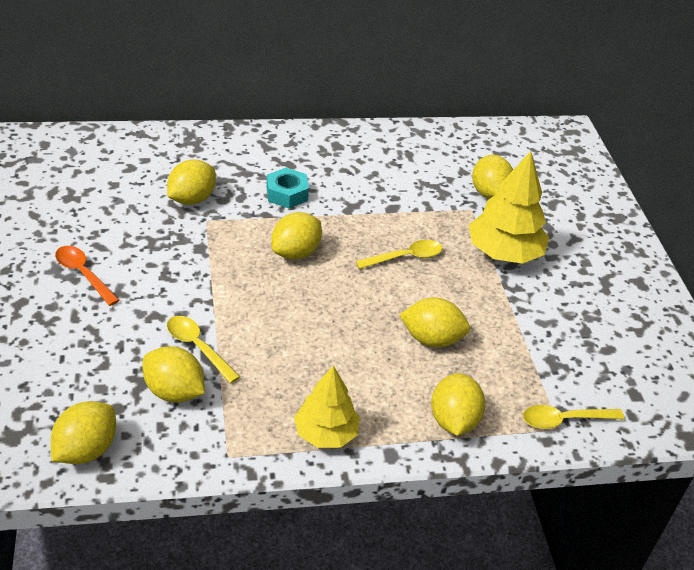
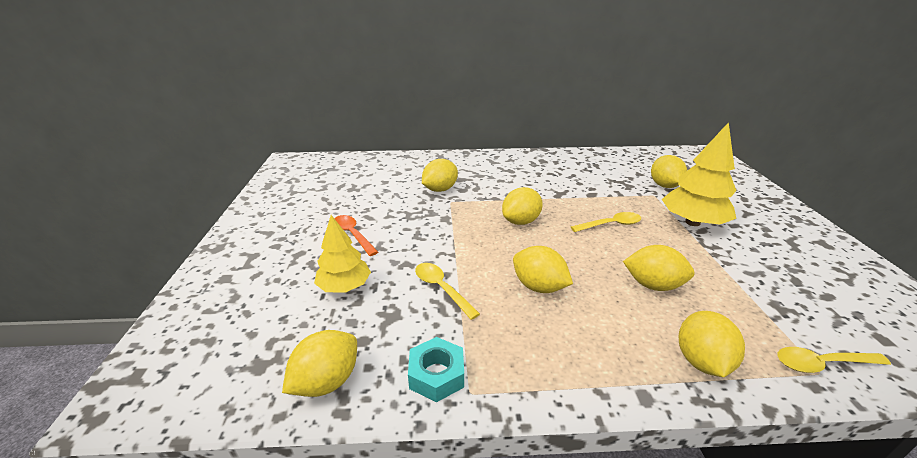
camera: 10 degrees right, 10 degrees down
yellow lemon [142,346,205,402] -> yellow lemon moved to [513,246,573,293]
turquoise nut [267,168,309,208] -> turquoise nut moved to [408,337,464,402]
yellow tree [294,365,360,448] -> yellow tree moved to [314,215,371,293]

